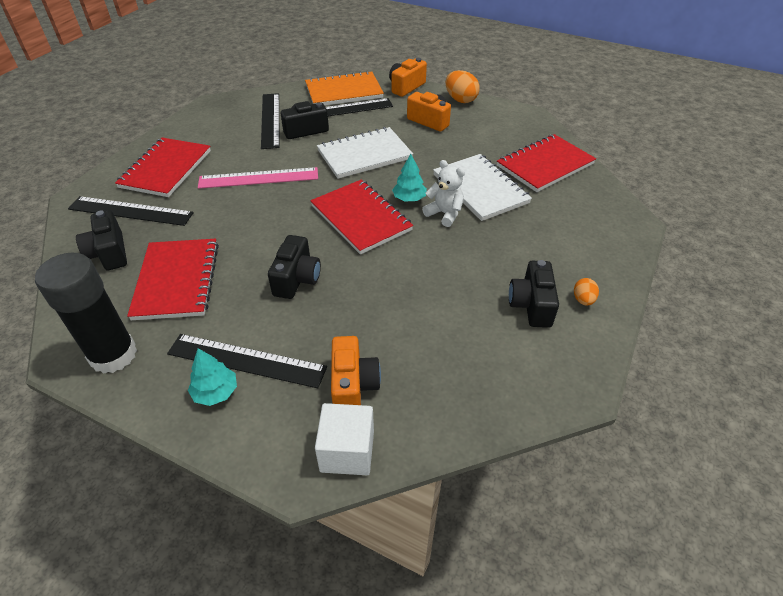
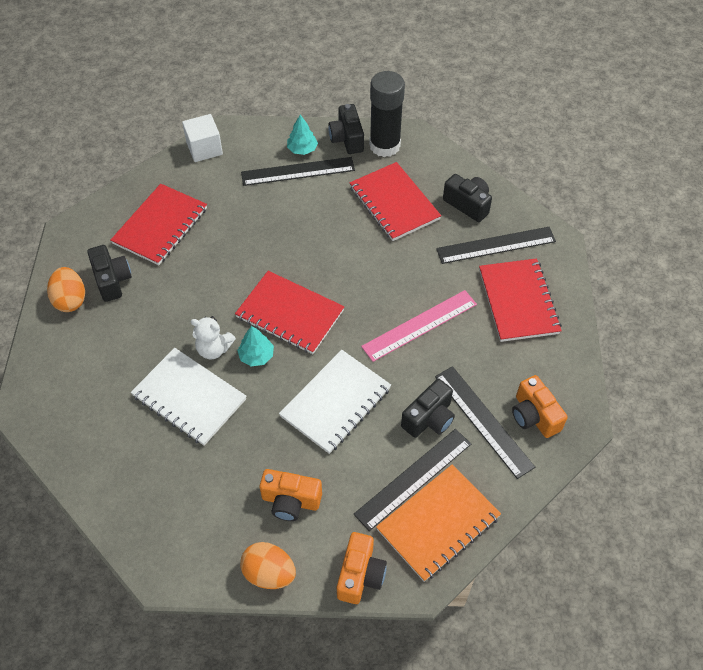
camera: 155 degrees right, 10 degrees up
black camera [268,235,321,299] -> black camera moved to [328,104,364,154]
orange camera [331,336,381,405] -> orange camera moved to [512,375,568,438]
red notebook [497,134,596,192] -> red notebook moved to [110,184,207,265]
orange egg [574,278,599,306] -> orange egg [47,267,85,312], size x1.78

